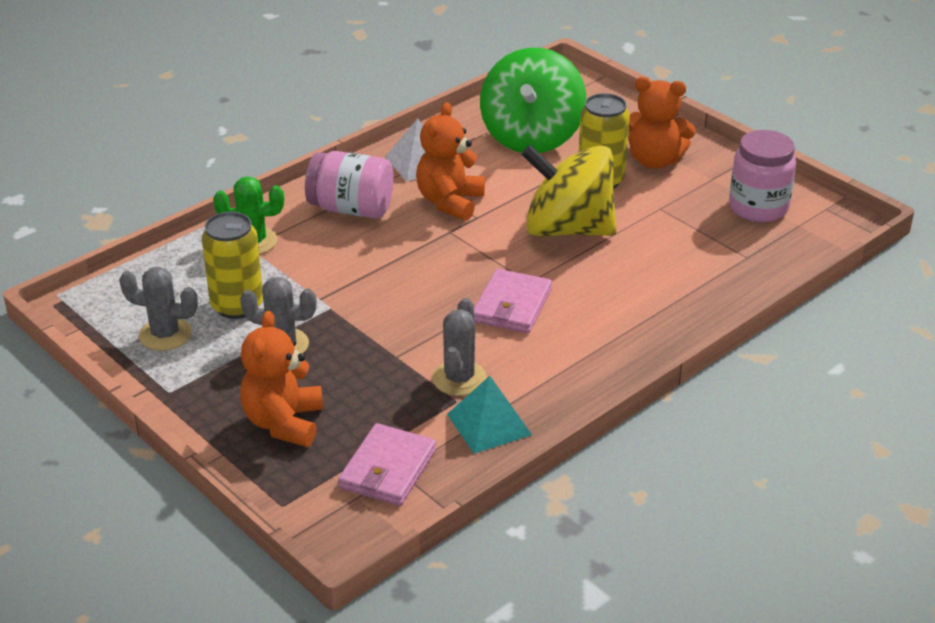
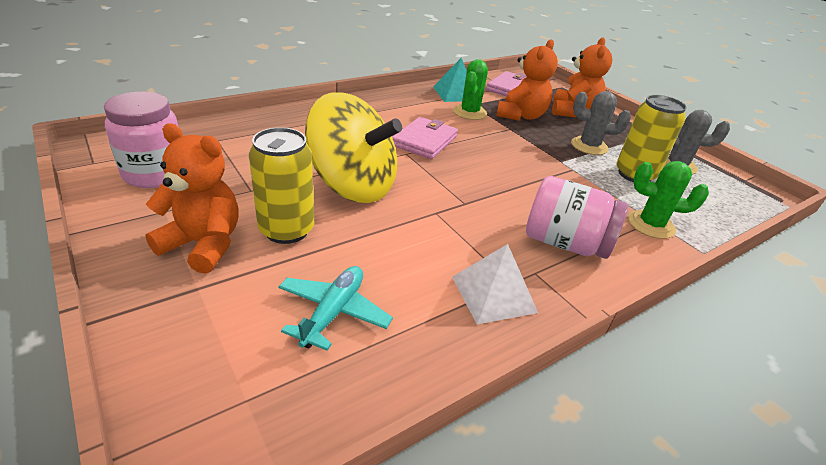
camera: 175 degrees left, 0 degrees up
orange teddy bear [416,102,485,221] -> orange teddy bear moved to [496,39,558,121]
grey cactus [432,298,487,396] -> green cactus [453,59,488,120]
green spinning top [480,48,586,153] -> turquoise plane [278,266,393,351]

